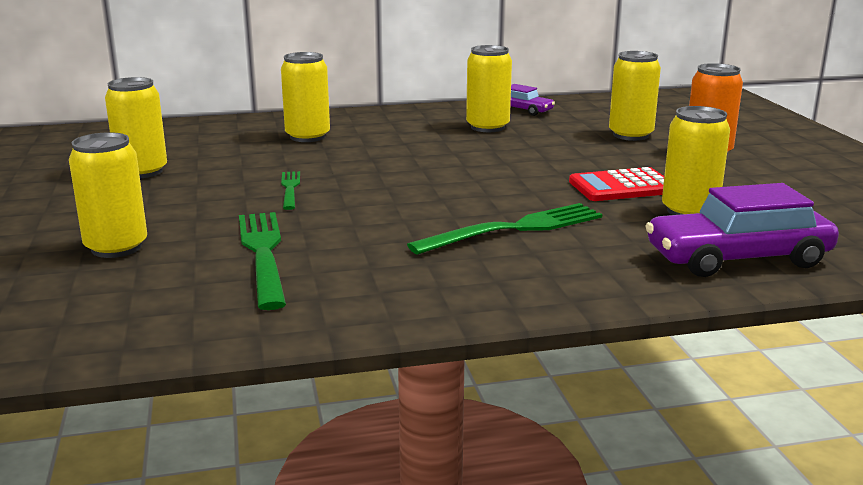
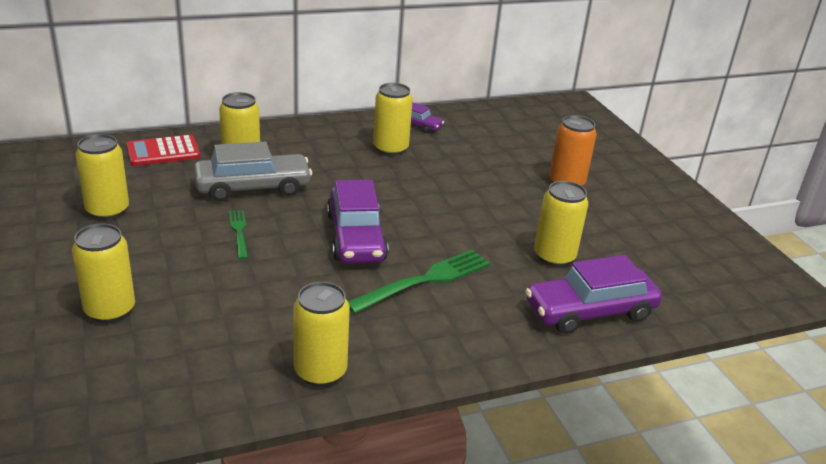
camera: 10 degrees left, 10 degrees up
green fork [239,212,286,310] -> none
red calculator [569,167,664,201] -> red calculator moved to [127,135,200,166]
yellow can [609,51,661,141] -> yellow can moved to [293,282,350,386]
none -> grey car [194,142,312,202]
none -> purple car [327,180,388,263]

